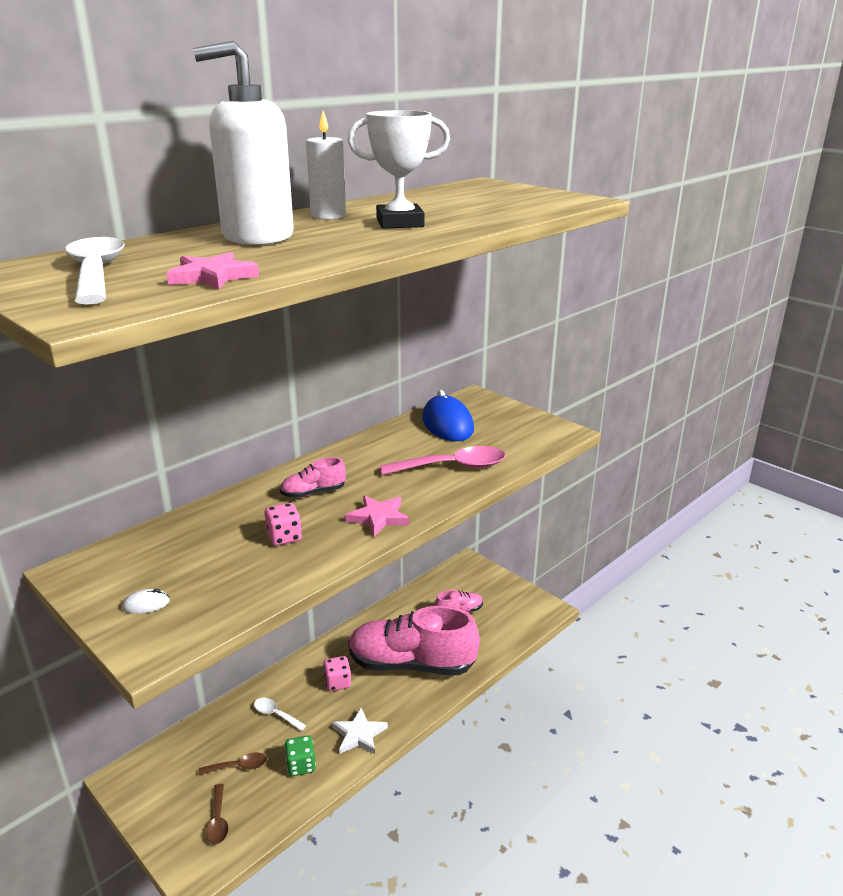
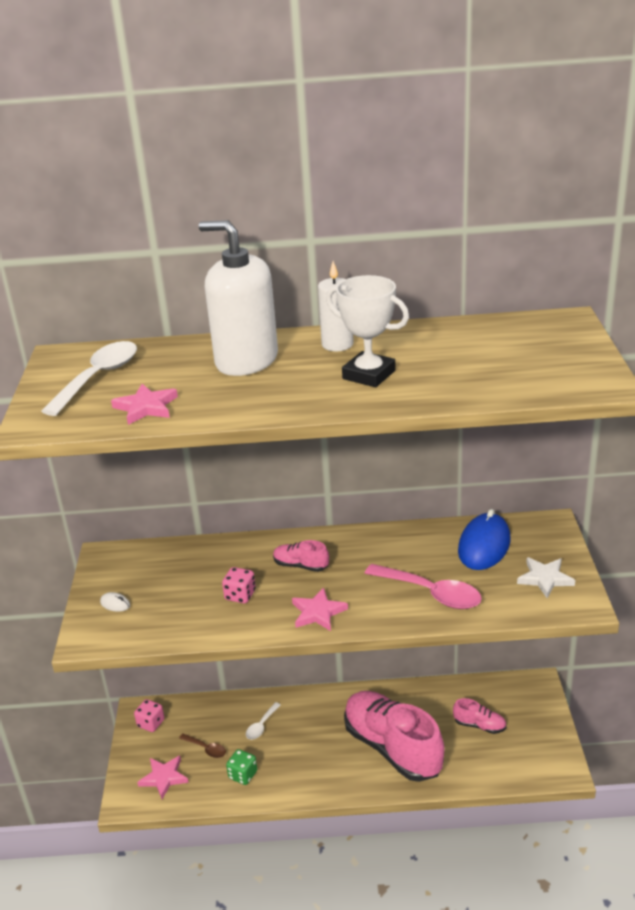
camera: 45 degrees right, 5 degrees up
brown spoon [206,784,228,844] -> pink star [137,756,189,799]
white spoon [254,698,306,731] -> white spoon turned 135 degrees counterclockwise [246,702,281,740]
pink dice [323,656,351,691] -> pink dice moved to [134,699,165,732]
white star [332,708,388,754] -> white star moved to [517,557,575,598]

